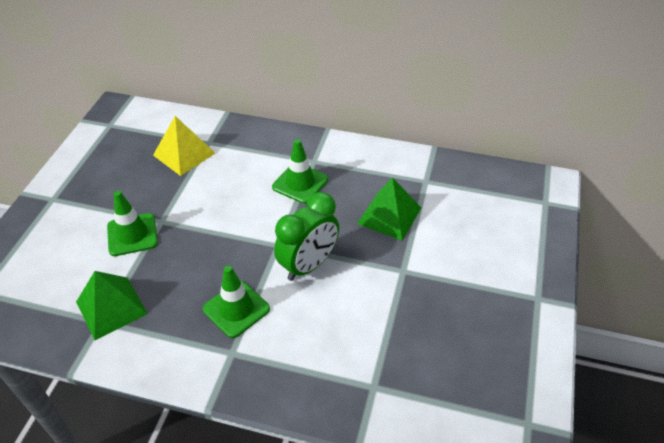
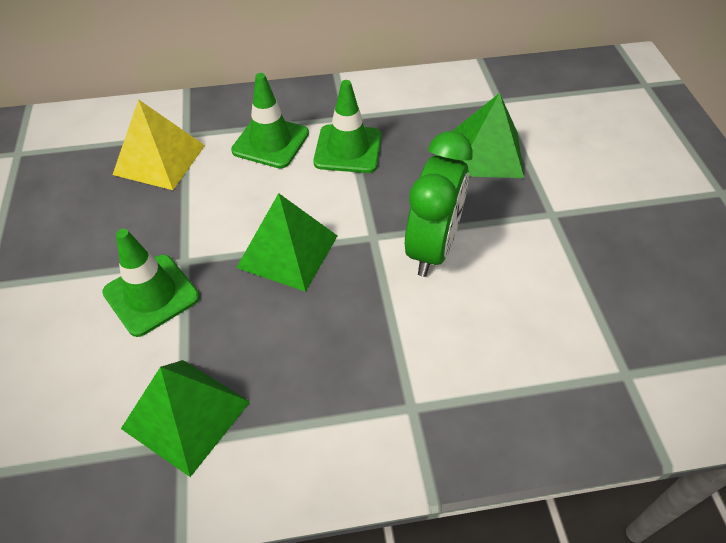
camera: 25 degrees left, 5 degrees up
green traffic cone [203,266,270,338] -> green traffic cone moved to [231,73,309,168]
none -> green pyramid [236,193,337,292]

